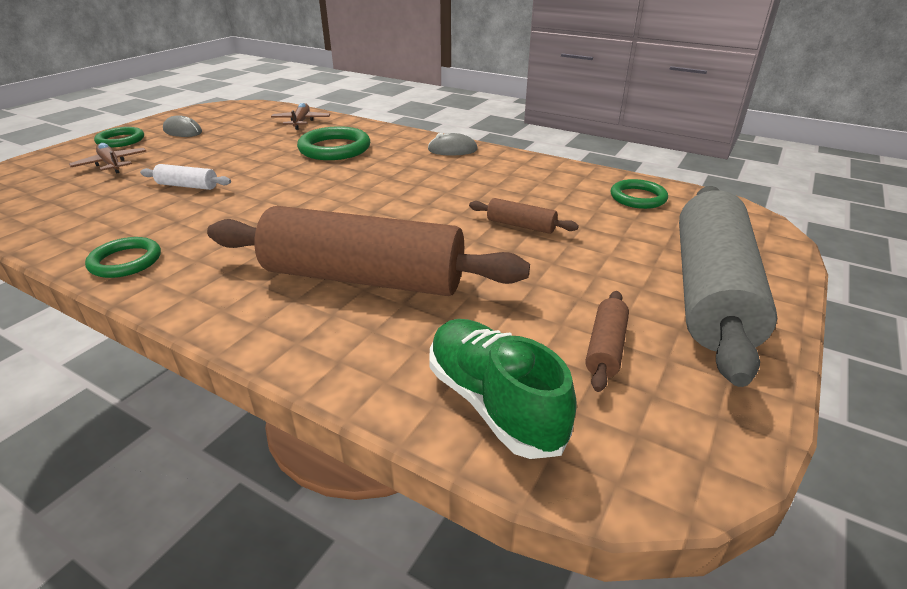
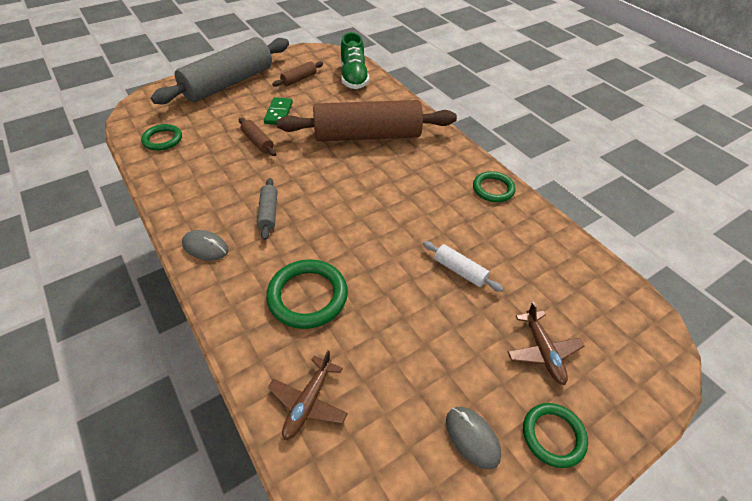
camera: 155 degrees left, 15 degrees up
brown rolling pin [207,206,530,296] -> brown rolling pin turned 45 degrees counterclockwise [277,100,457,141]
none -> grey rolling pin [257,178,277,240]
none -> green domino [264,97,293,125]

